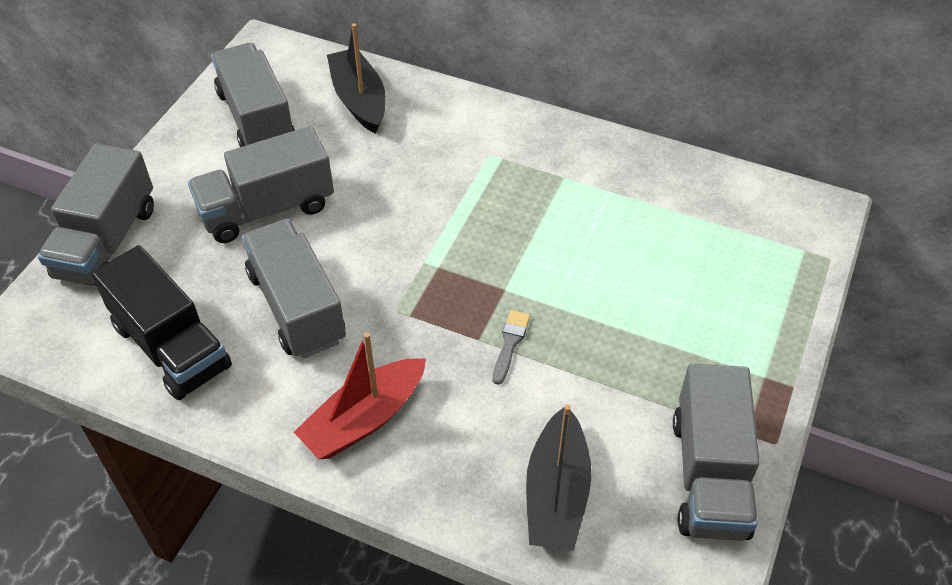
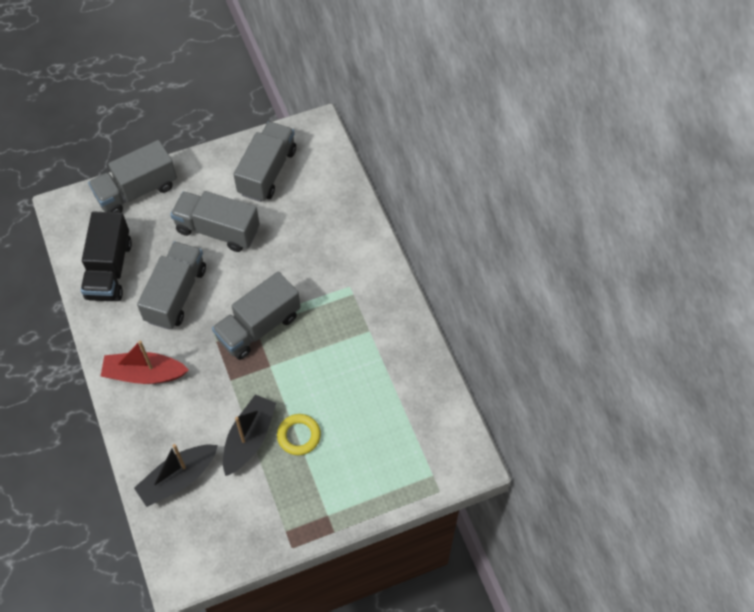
camera: 45 degrees right, 10 degrees up
black boat [327,23,386,134] -> black boat moved to [223,394,276,476]
grey brush [493,310,530,385] -> none
grey truck [673,364,760,541] -> grey truck moved to [212,271,301,360]
none -> yellow ring [277,414,321,455]

